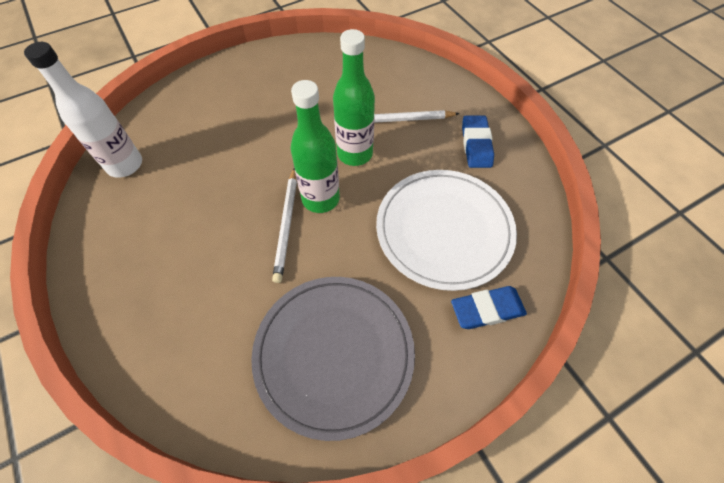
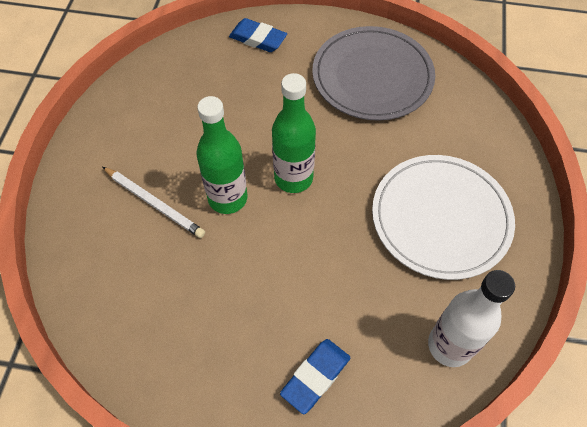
camera: 140 degrees left, 0 degrees up
white pencil [272,169,297,283] -> none
white plate [376,170,517,291] -> white plate moved to [372,155,515,280]
blue eraser [462,115,494,168] -> blue eraser moved to [280,339,350,414]

